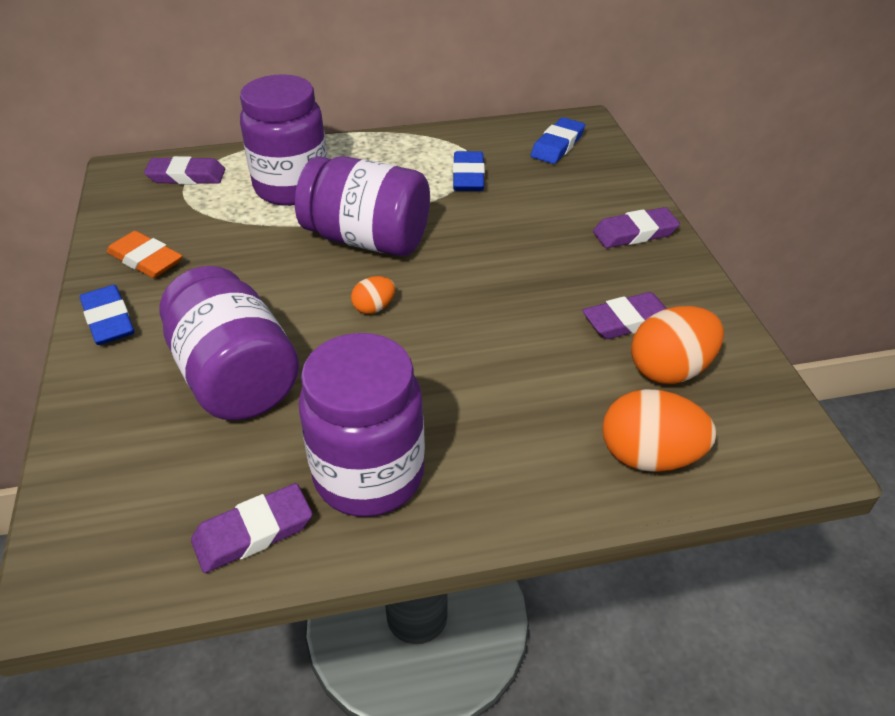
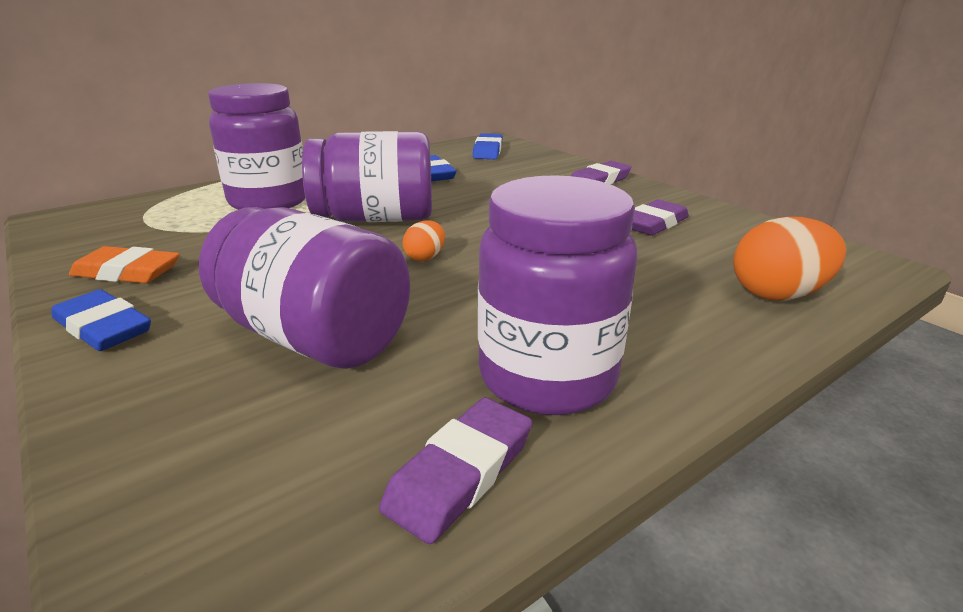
camera: 25 degrees left, 15 degrees down
purple eraser [144,156,225,184] -> none
orange egg [631,306,724,384] -> none

